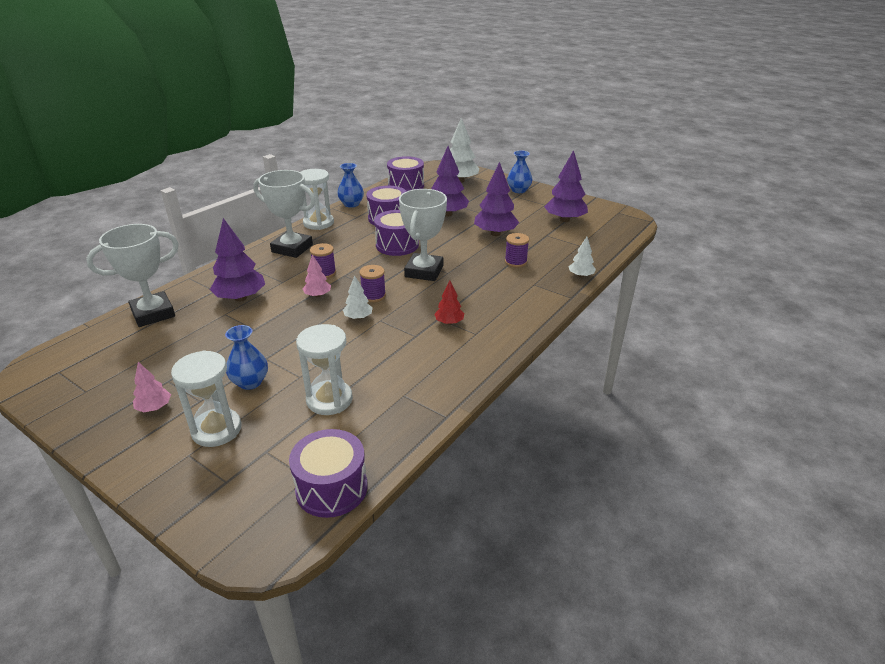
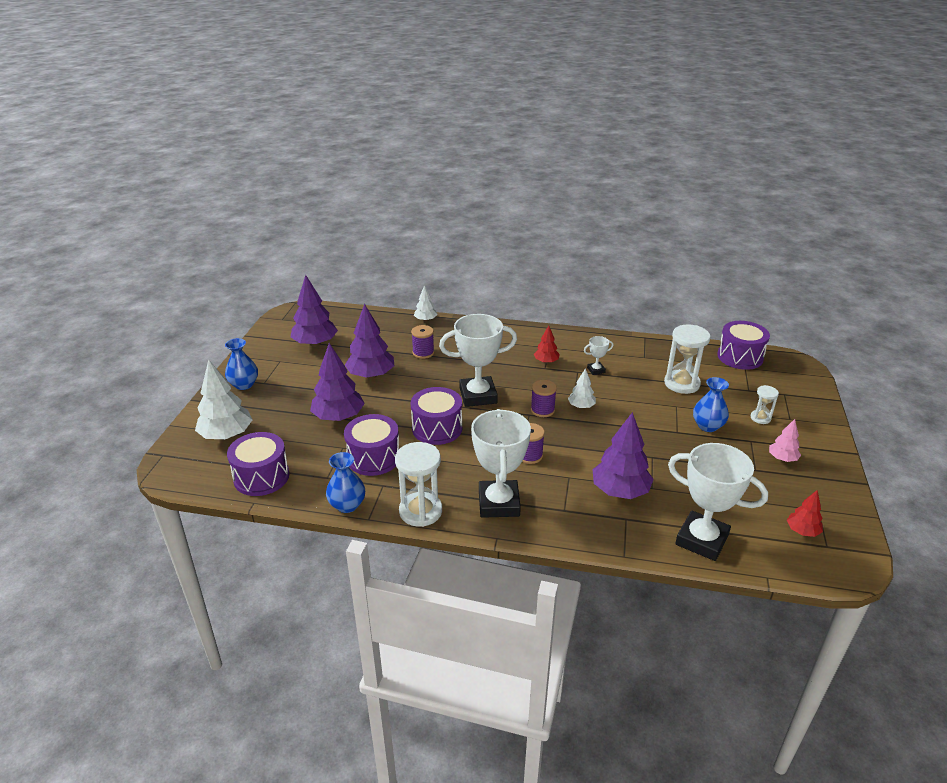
camera: 115 degrees left, 0 degrees up
white hourglass [171,350,241,447] -> white hourglass [751,385,779,424], size x0.53
pink tree [303,254,331,297] -> none
none -> white trophy [584,336,614,375]
none -> red tree [787,490,823,537]

